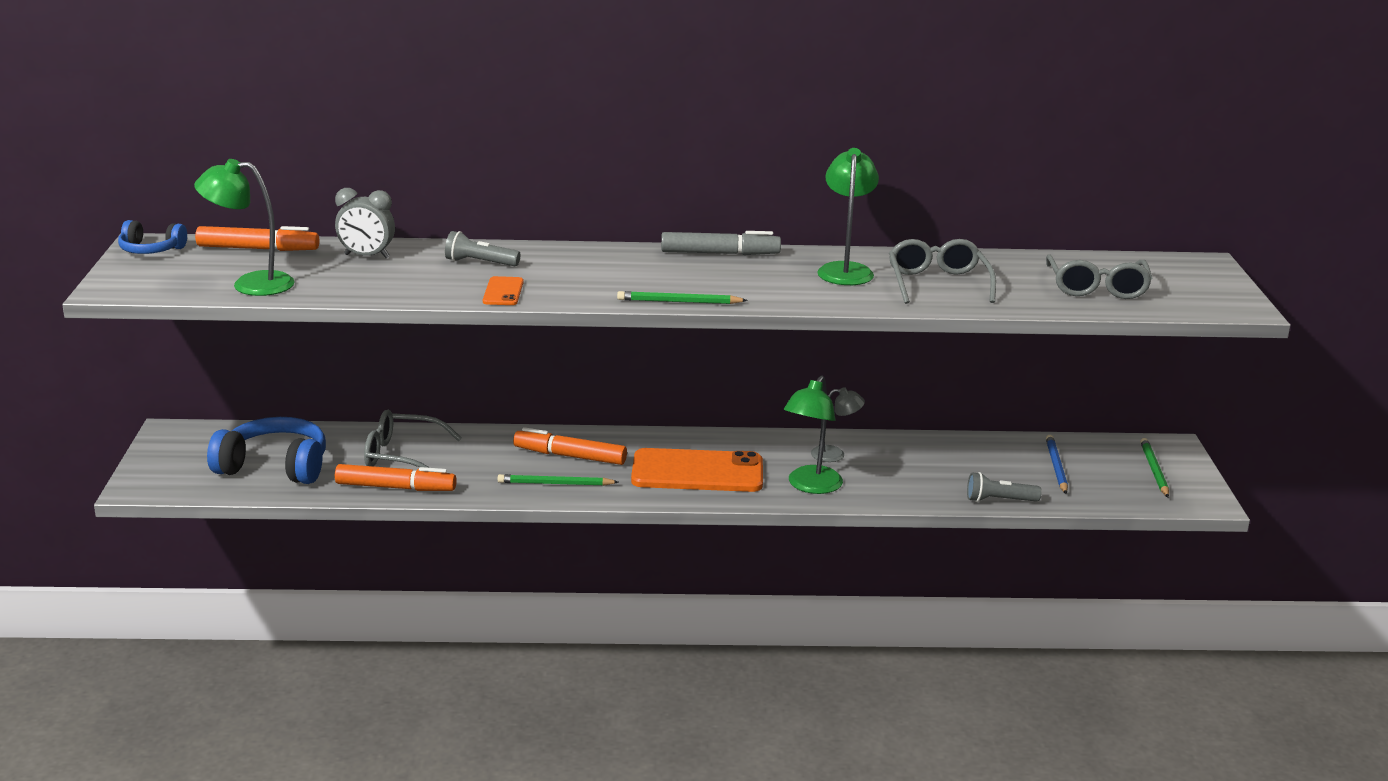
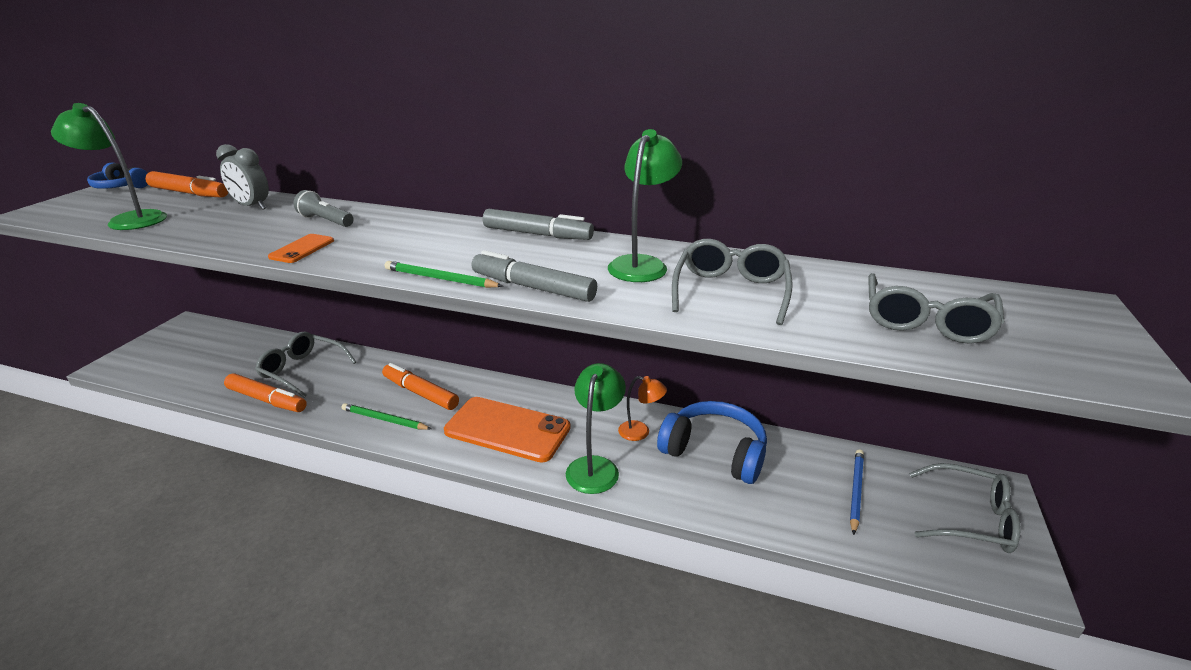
camera: 20 degrees right, 5 degrees up
blue headphones [207,417,326,484] -> blue headphones moved to [657,401,767,484]
green lamp [784,375,843,494] -> green lamp turned 150 degrees clockwise [566,363,626,494]
grey lamp [811,387,865,462] -> orange lamp [618,376,667,441]
grey flashlight [967,472,1042,502] -> none
green pencil [1140,438,1169,497] -> grey glasses [909,463,1021,553]
none -> grey marker [472,250,597,302]

